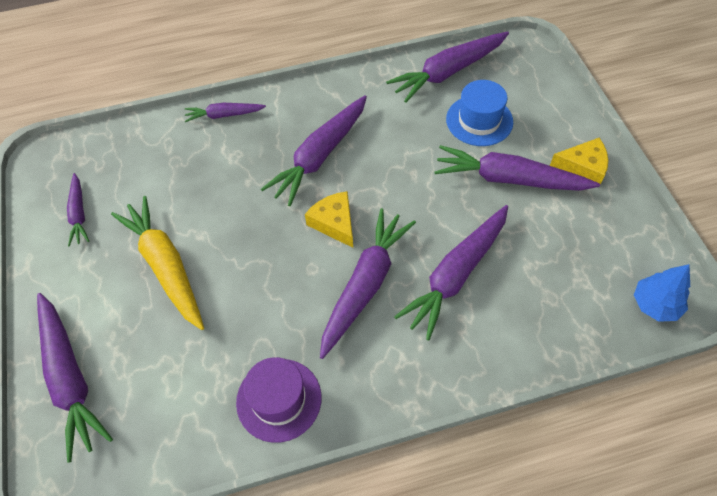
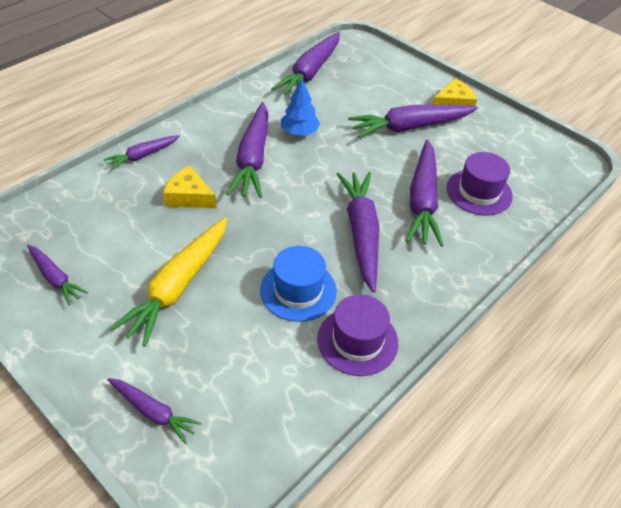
camera: 35 degrees left, 10 degrees down
purple carrot [37,293,113,463] -> purple carrot [107,378,202,444], size x0.55
yellow carrot [111,196,204,330] -> yellow carrot turned 90 degrees counterclockwise [110,217,227,347]
yellow cheese [305,191,353,248] -> yellow cheese moved to [163,166,217,208]
blue hat [446,80,513,146] -> blue hat moved to [260,246,337,322]
blue tree [634,264,690,322] -> blue tree moved to [281,79,320,136]
none -> purple hat [447,152,513,215]

